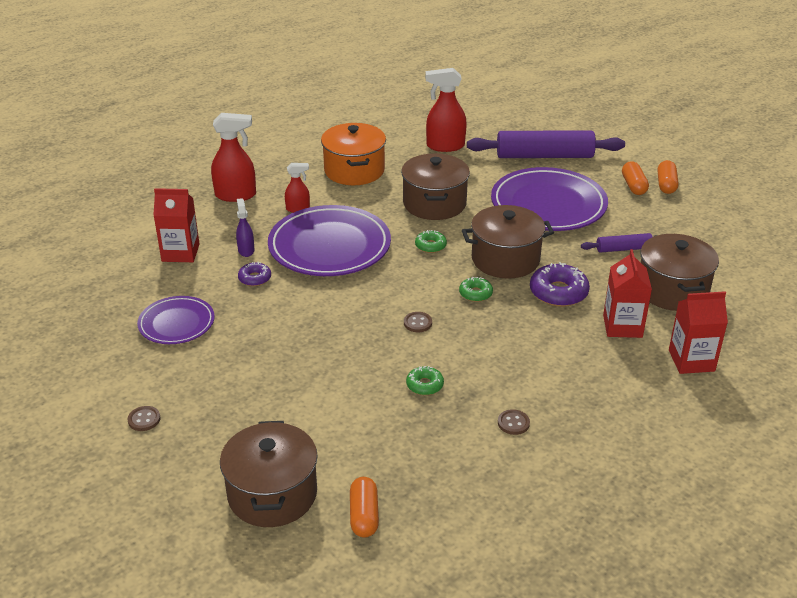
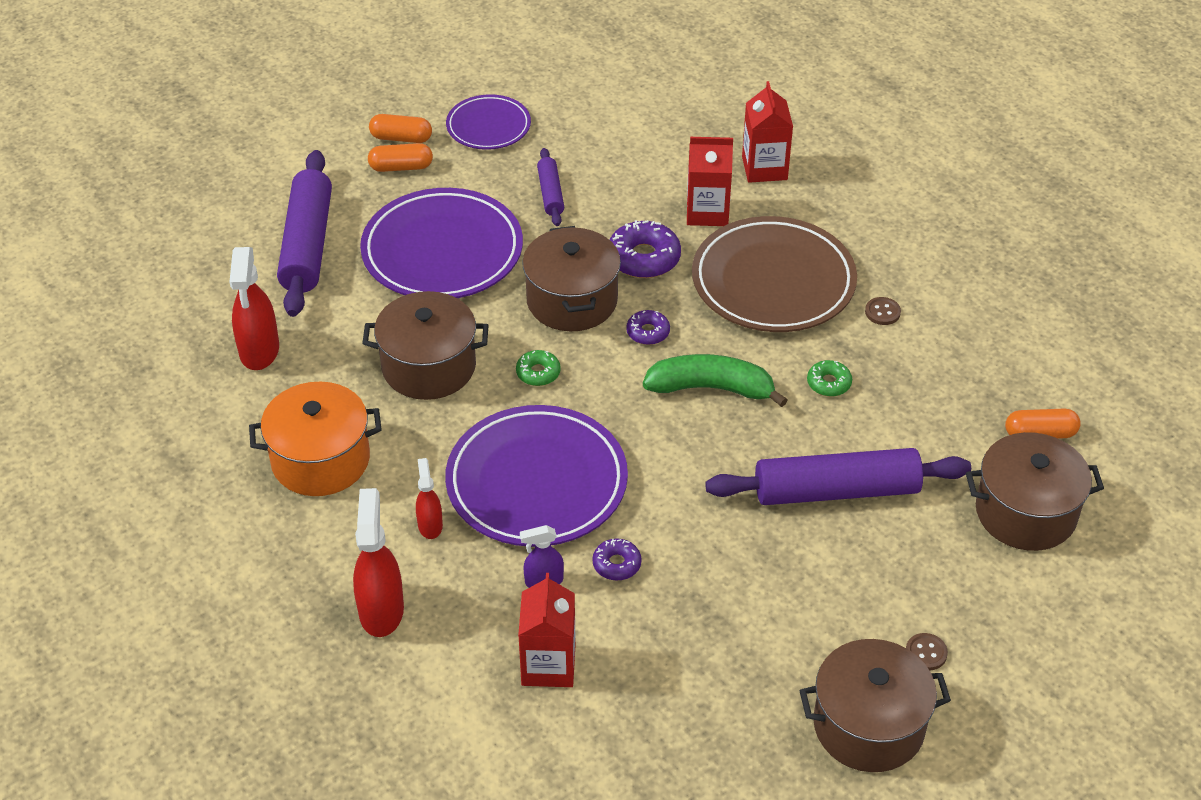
camera: 90 degrees left, 10 degrees up
purple plate [137,296,215,344] -> purple plate moved to [446,94,531,150]
brown button [404,312,432,332] -> green banana [643,354,787,407]
green donut [459,277,493,302] -> purple donut [626,310,670,345]
brown pot [640,234,719,311] -> brown pot moved to [799,639,951,772]
none -> brown plate [692,216,857,332]
none -> purple rolling pin [705,448,971,505]

